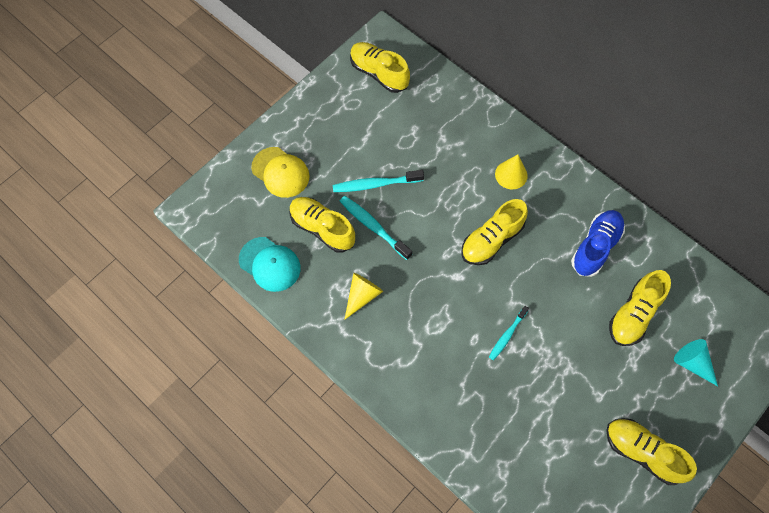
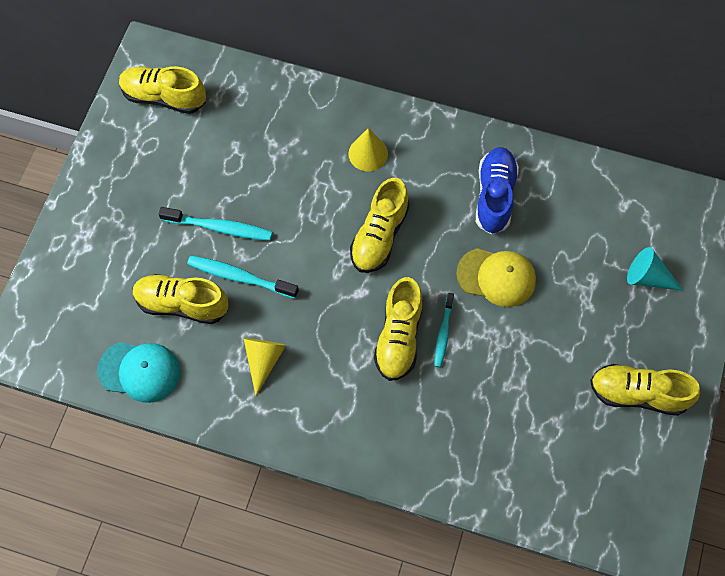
camera: 25 degrees left, 0 degrees up
yellow cap [251,147,310,198] -> yellow cap moved to [456,248,536,307]
turquoise toothbrush [333,170,424,192] -> turquoise toothbrush turned 135 degrees counterclockwise [159,207,272,241]
yellow shoe [609,270,671,346] -> yellow shoe moved to [374,277,423,381]

